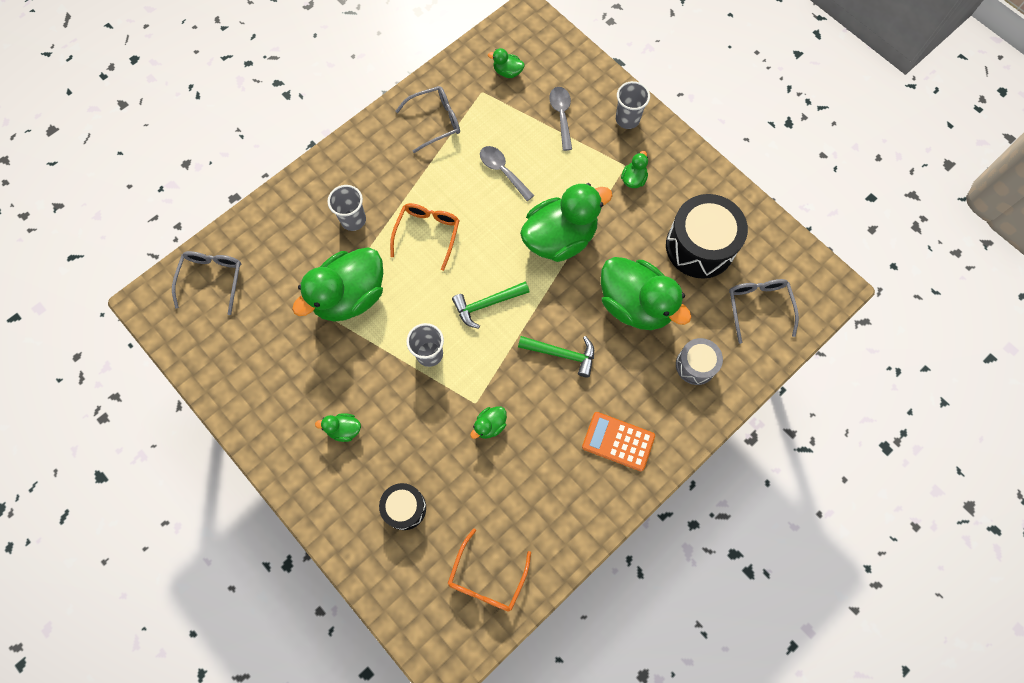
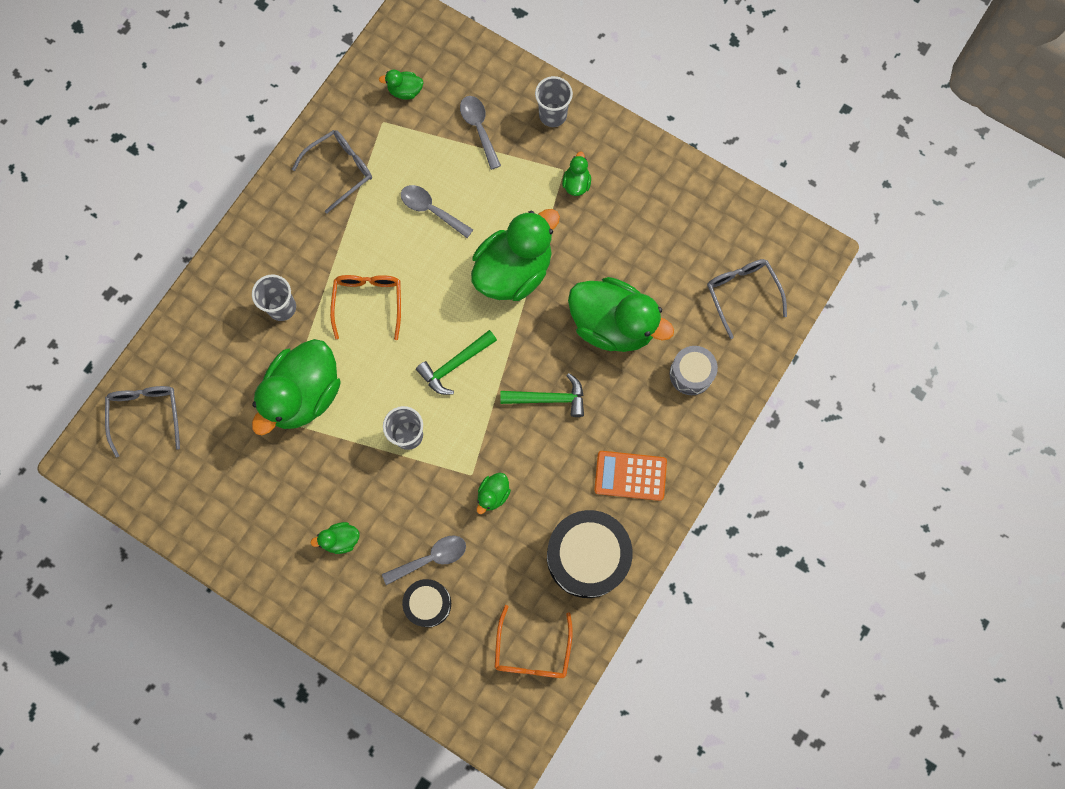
camera: 15 degrees left, 5 degrees up
black drum [666,194,748,279] -> black drum moved to [547,510,633,598]
none -> grey spoon [382,536,466,585]

